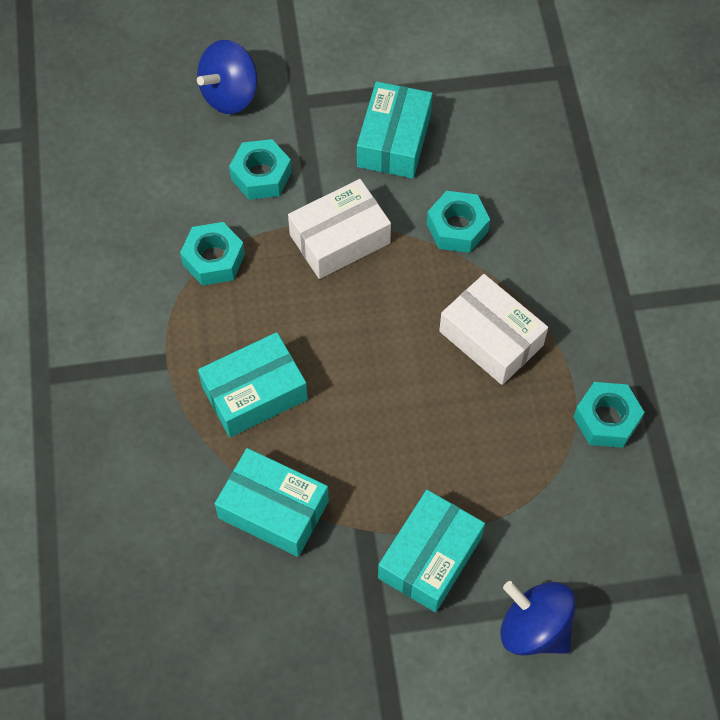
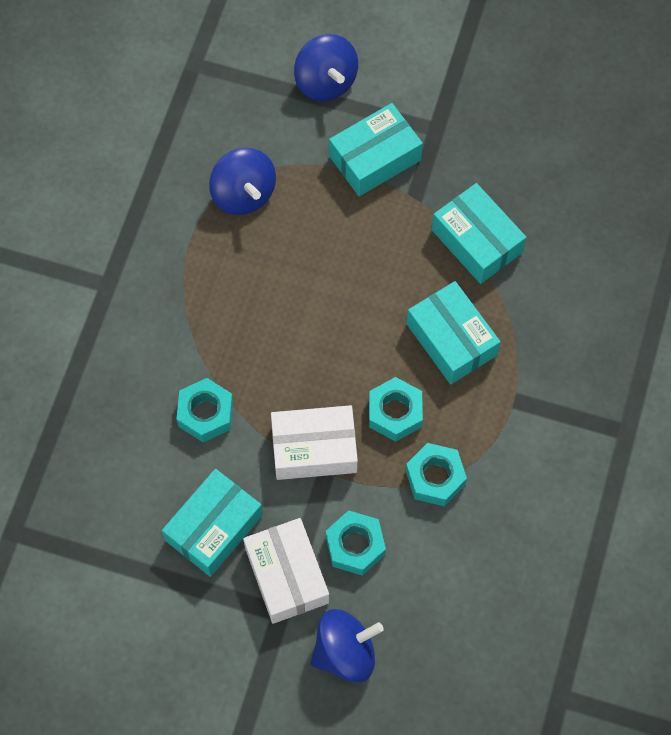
camera: 155 degrees left, 5 degrees up
turquoise box [198,332,308,437] -> turquoise box turned 60 degrees clockwise [407,281,501,384]
white box [439,274,548,385] -> white box moved to [243,518,329,624]
turquoise nut [573,382,645,448] -> turquoise nut moved to [369,377,423,442]
none -> blue spinning top [209,148,276,215]

